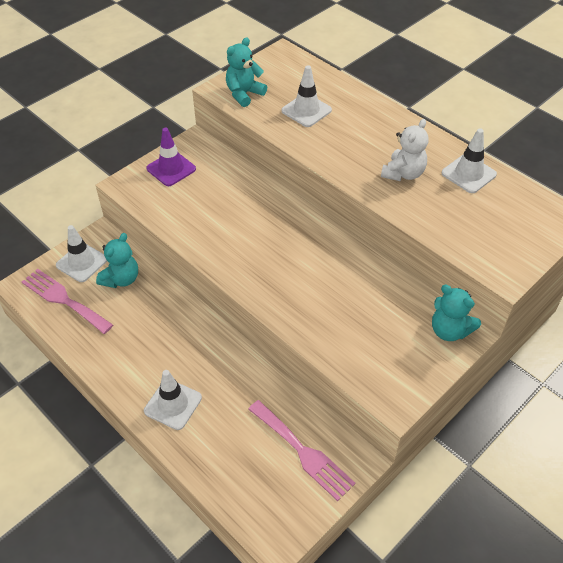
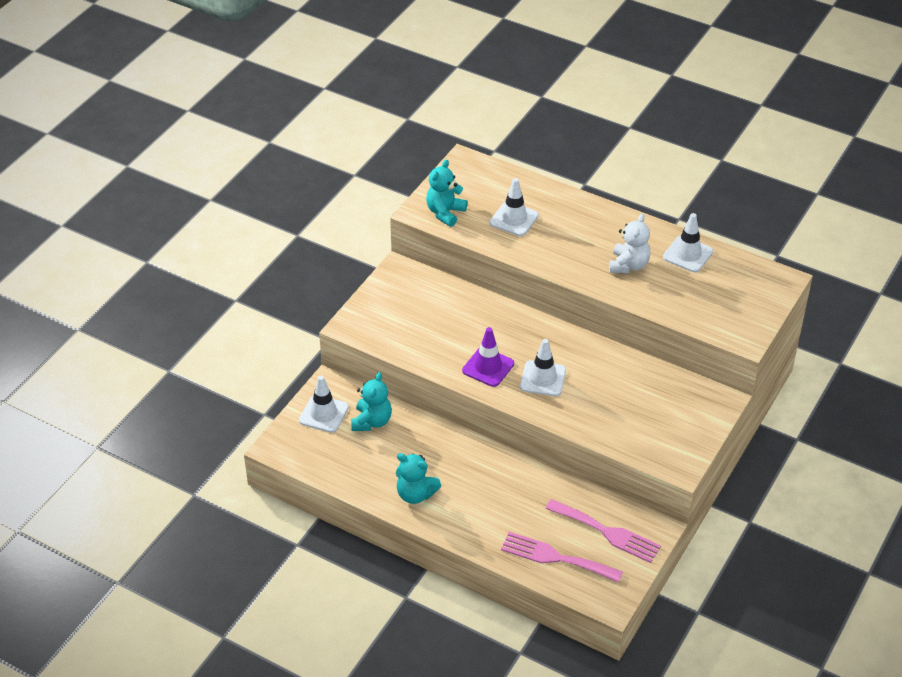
camera: 15 degrees left, 5 degrees down
pink fork [22,269,113,334] -> pink fork moved to [501,532,623,583]
white traffic cone [144,370,202,430] -> white traffic cone moved to [520,339,566,396]
purple traffic cone [146,128,196,186] -> purple traffic cone moved to [462,327,514,387]
turquoise teddy bear [432,285,481,341] -> turquoise teddy bear moved to [396,453,441,504]

